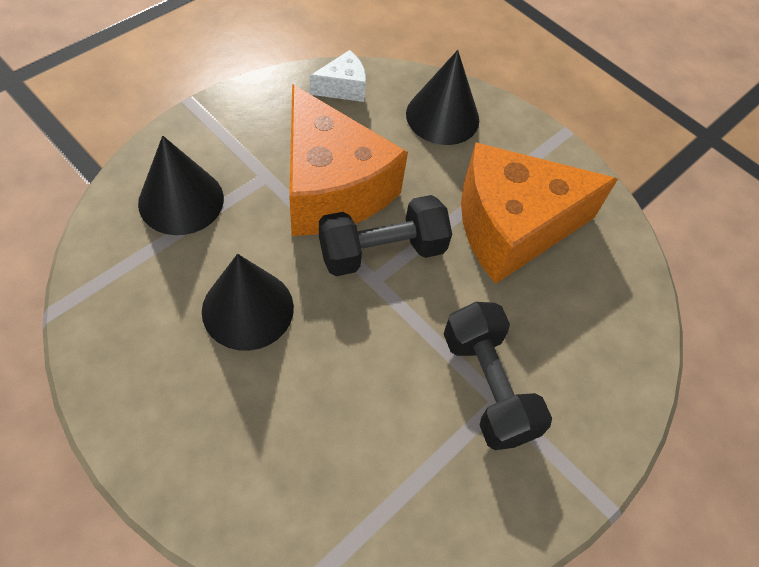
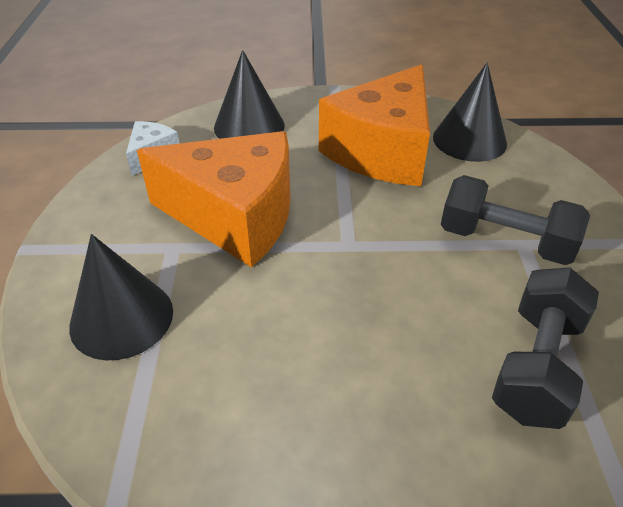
camera: 40 degrees left, 15 degrees down
black cone [202,254,294,351] -> black cone moved to [433,63,507,162]
black dumbbell [319,195,452,276] -> black dumbbell moved to [492,267,599,429]

